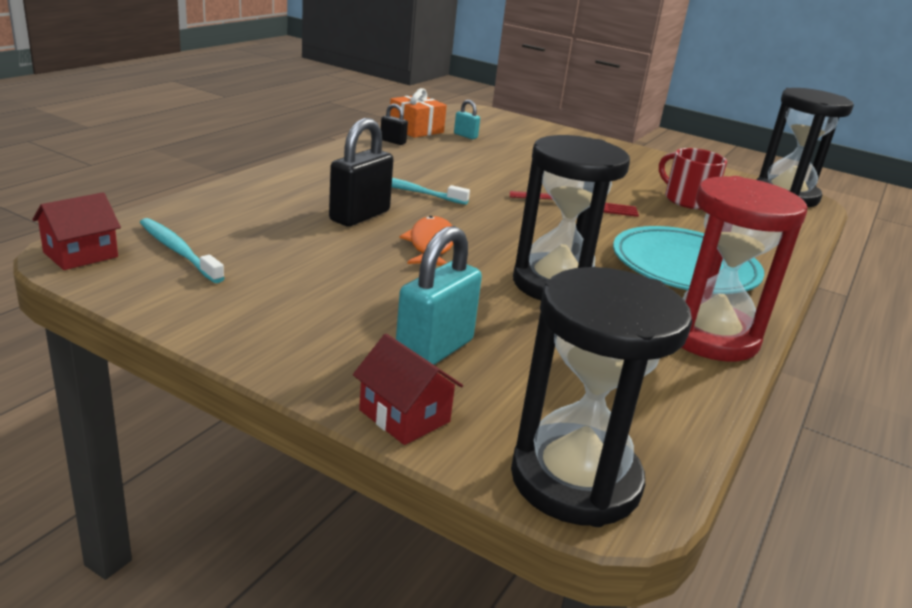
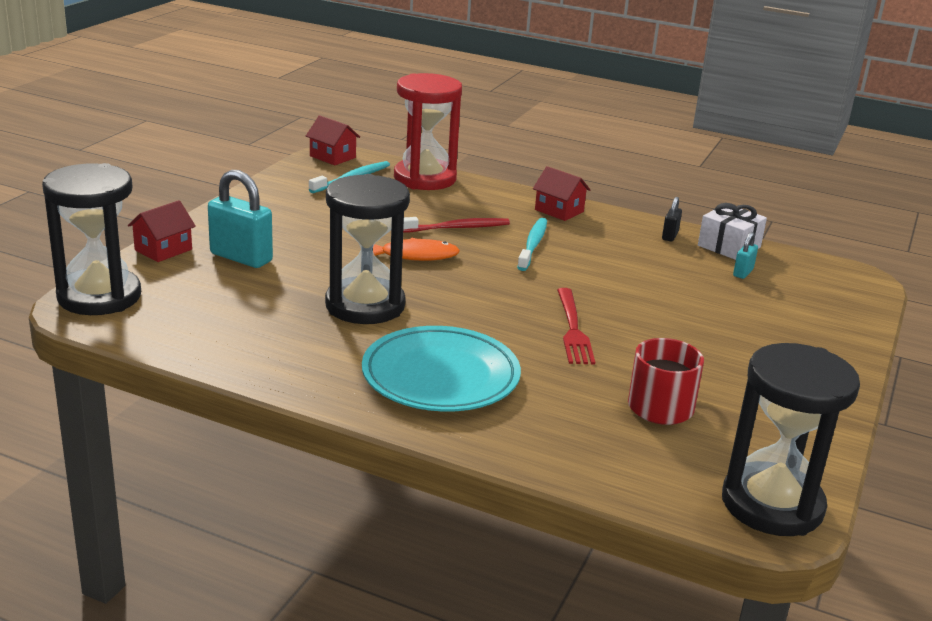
camera: 85 degrees right, 0 degrees up
black padlock [329,118,394,227] -> red toothbrush [403,217,510,233]
orange gift [390,88,447,138] -> white gift [698,203,767,260]
red hourglass [681,176,808,361] -> red hourglass moved to [394,73,462,190]
none -> red house [533,166,591,221]

